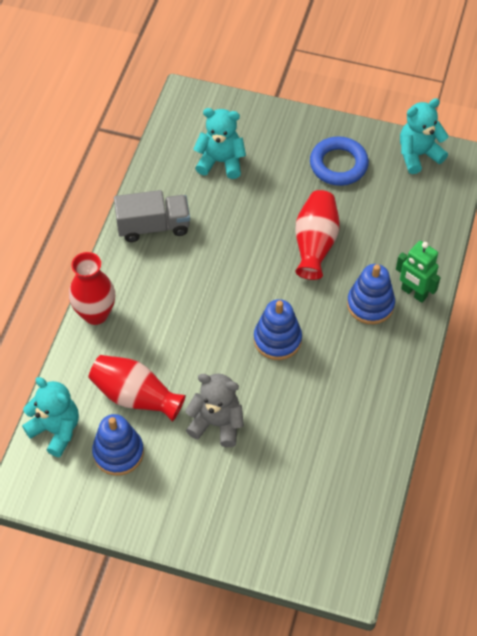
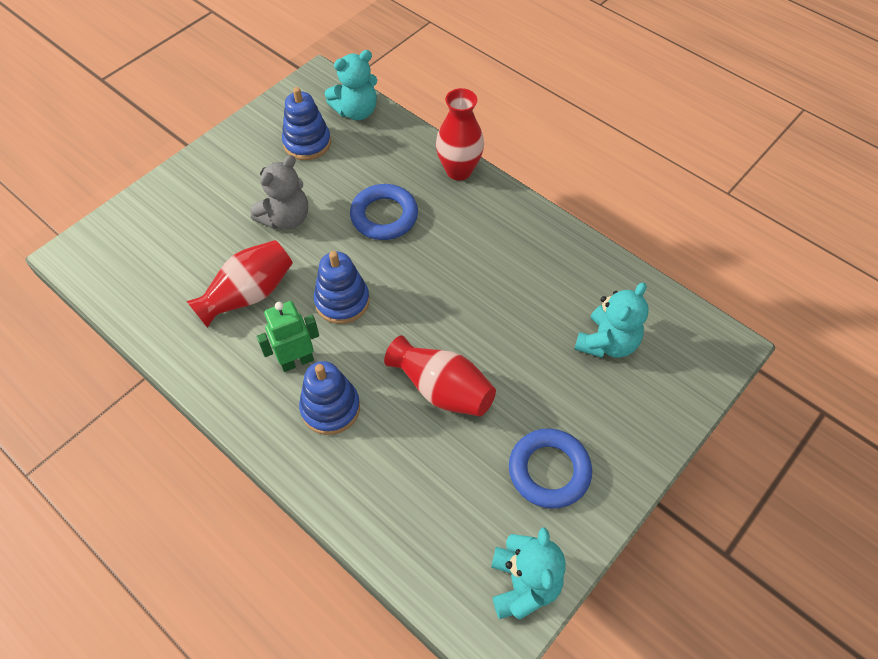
camera: 115 degrees right, 0 degrees up
red vase [88,355,186,422] -> red vase moved to [187,240,293,328]
grey truck [114,190,190,242] -> none
green robot [396,241,441,303] -> green robot moved to [257,301,319,372]
none -> blue ring [350,184,418,240]

